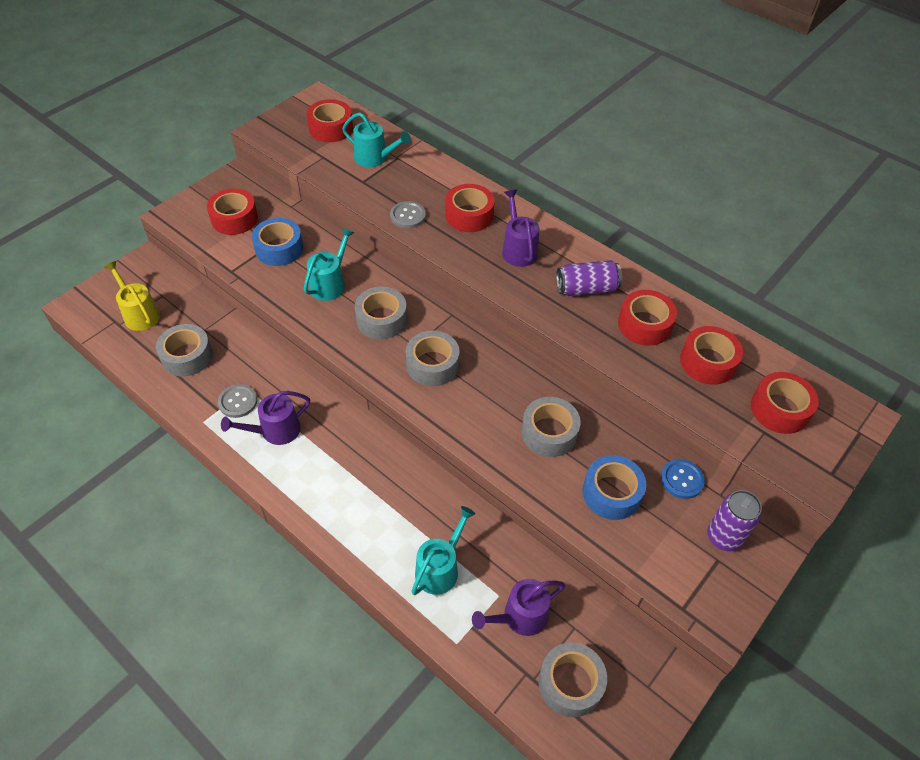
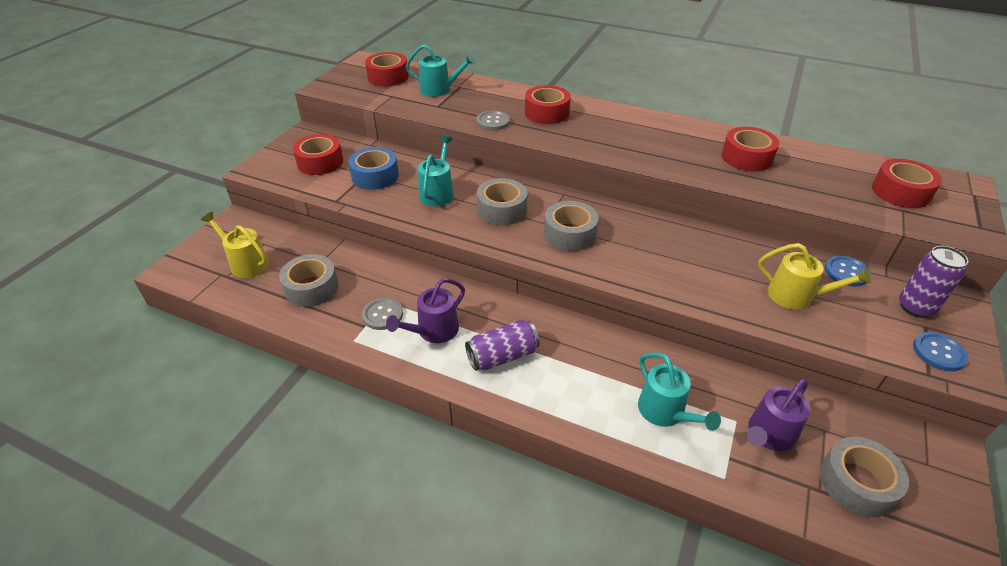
camera: 15 degrees left, 10 degrees down
turquoise watering can [411,506,476,595] -> turquoise watering can turned 135 degrees clockwise [638,352,721,431]
purple watering can [502,190,539,267] -> none
grey tape [521,397,581,457] -> none
purple can [556,260,622,296] -> purple can moved to [465,320,540,371]
blue tape [582,455,646,520] -> yellow watering can [758,243,871,310]
red tape [680,326,743,385] -> none
none -> blue button [913,332,969,372]

